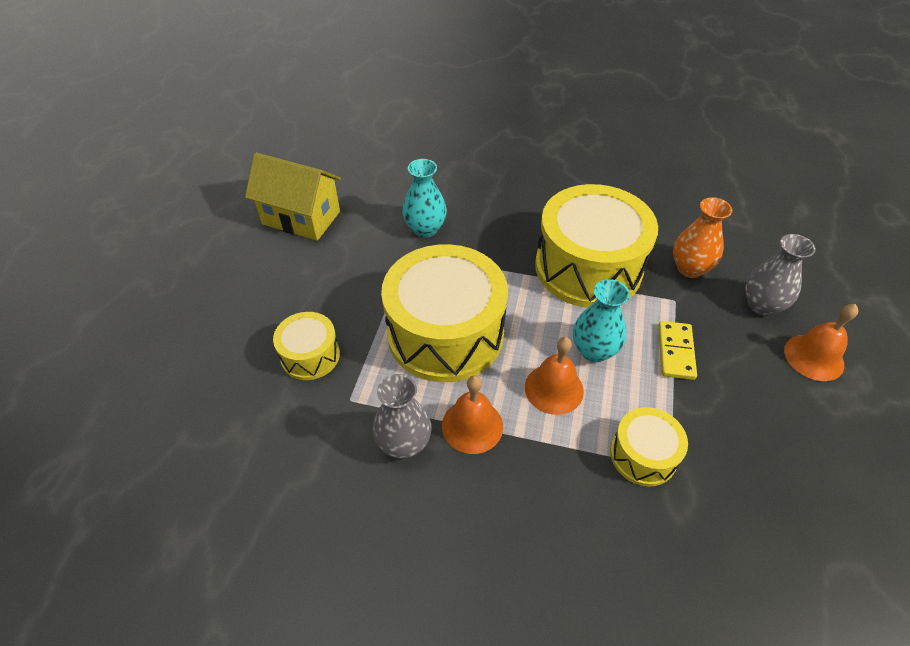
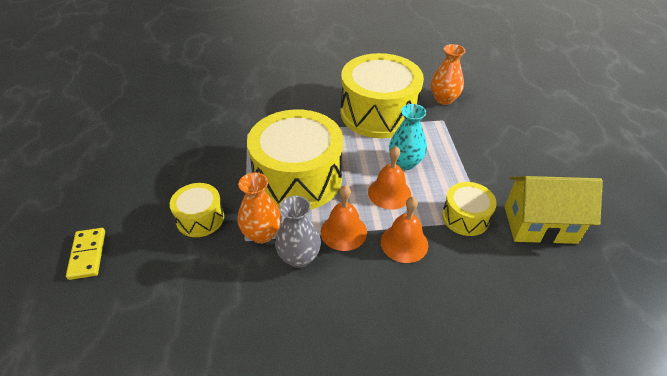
camera: 20 degrees left, 5 degrees down
yellow house [245,153,341,241] -> yellow house moved to [505,176,603,244]
turquoise vase [402,159,447,238] -> none
yellow domino [658,321,697,380] -> yellow domino moved to [66,228,105,280]
grey vase [745,234,816,316] -> none
orange bell [784,304,858,381] -> orange bell moved to [381,197,428,263]
none -> orange vase [237,172,282,243]

